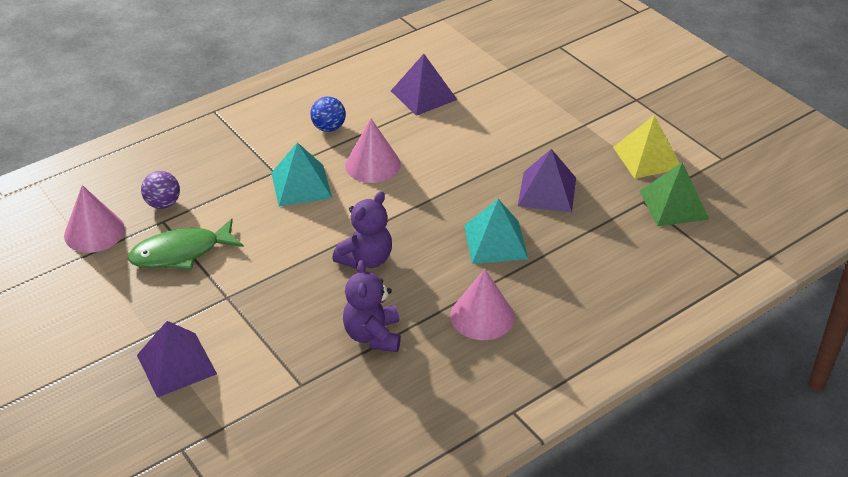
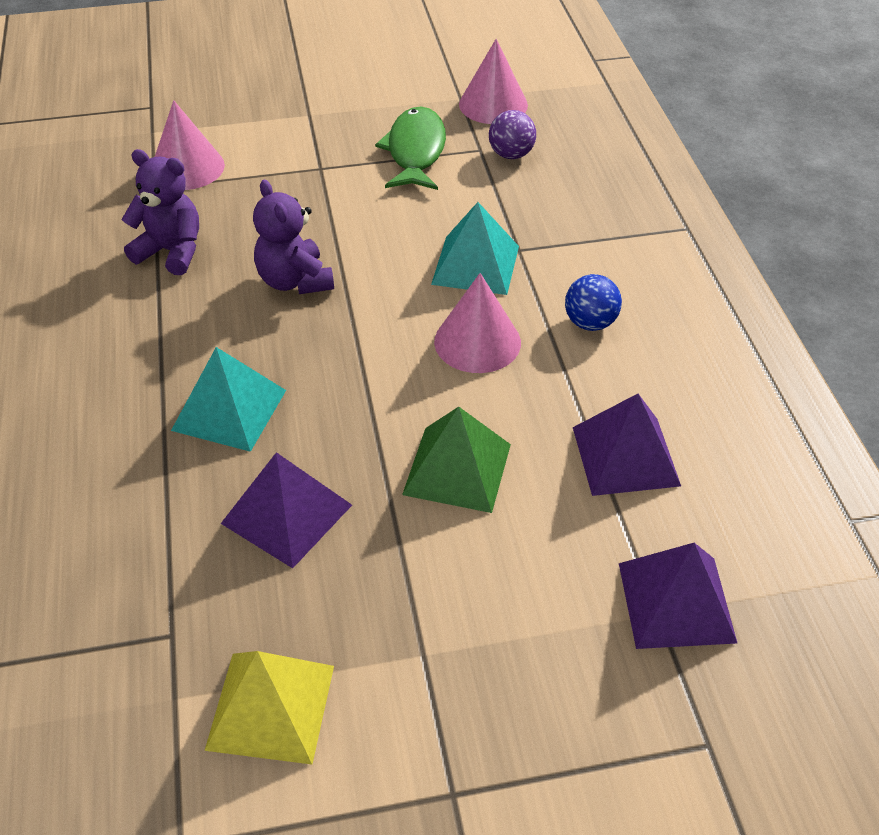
camera: 115 degrees right, 5 degrees up
purple pyramid [137,321,217,398] -> purple pyramid moved to [619,543,737,649]
pink cone [451,269,515,340] -> pink cone moved to [155,100,225,190]
green pyramid [640,162,710,226] -> green pyramid moved to [402,407,511,513]

